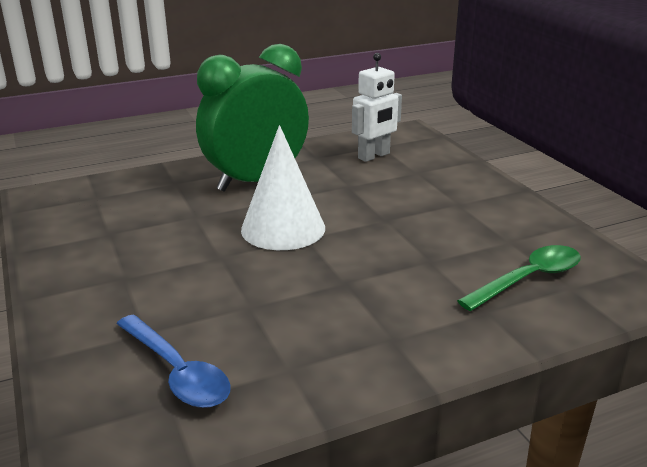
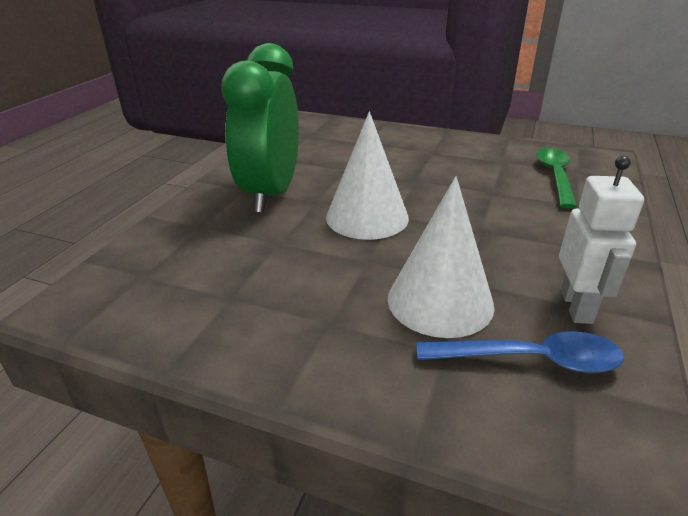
camera: 45 degrees left, 5 degrees up
white robot [352,53,402,162] -> white robot moved to [559,156,644,324]
none -> white cone [388,176,494,338]

